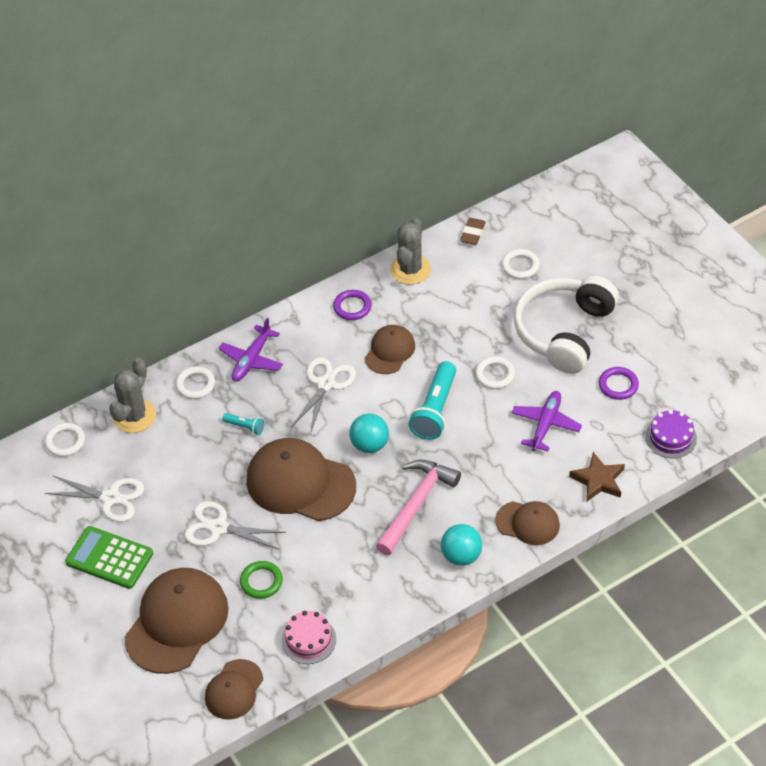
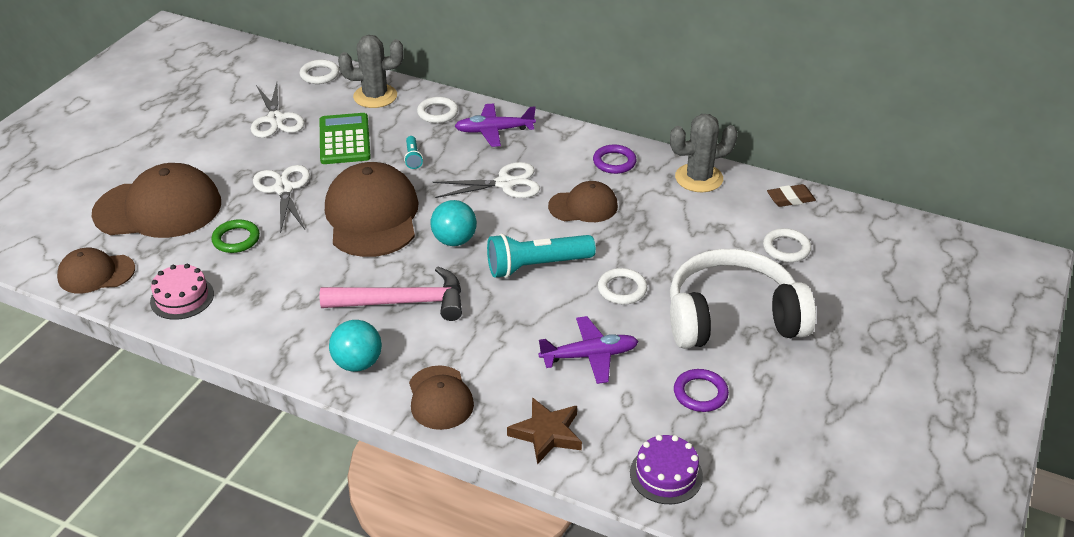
camera: 55 degrees right, 10 degrees down
green calculator [65,526,153,589] -> green calculator moved to [320,113,371,164]

